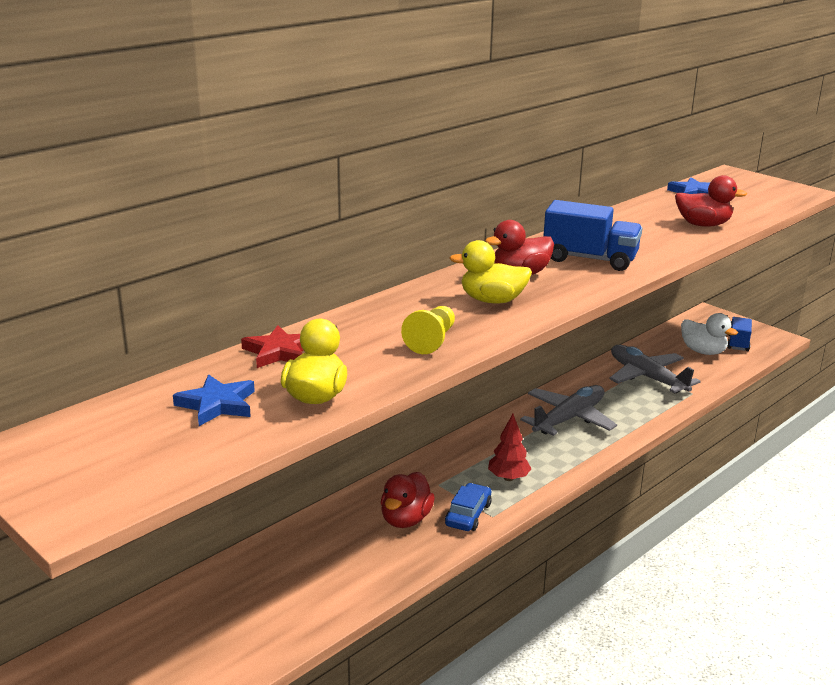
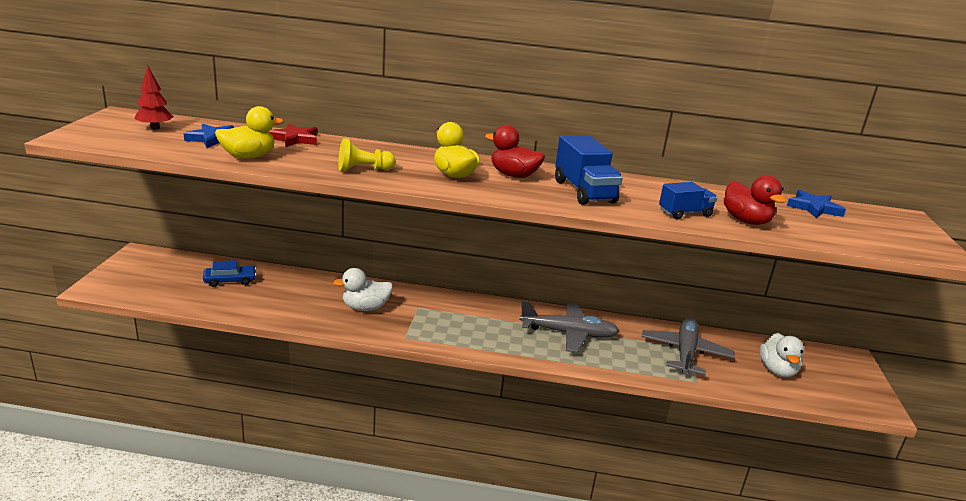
camera: 50 degrees right, 0 degrees up
red duck [381,472,435,528] -> white duck [333,268,393,311]
blue car [445,483,492,531] -> blue car moved to [203,260,257,287]
red tree [488,414,532,481] -> red tree moved to [135,66,174,130]
blue truck [727,317,752,351] -> blue truck moved to [659,182,717,220]

